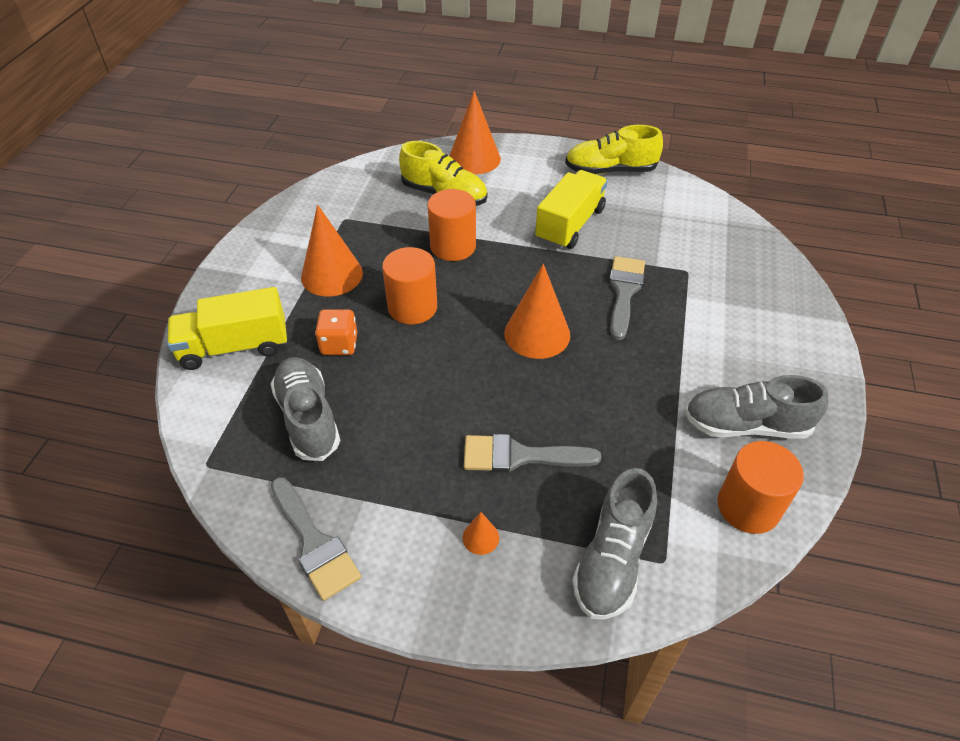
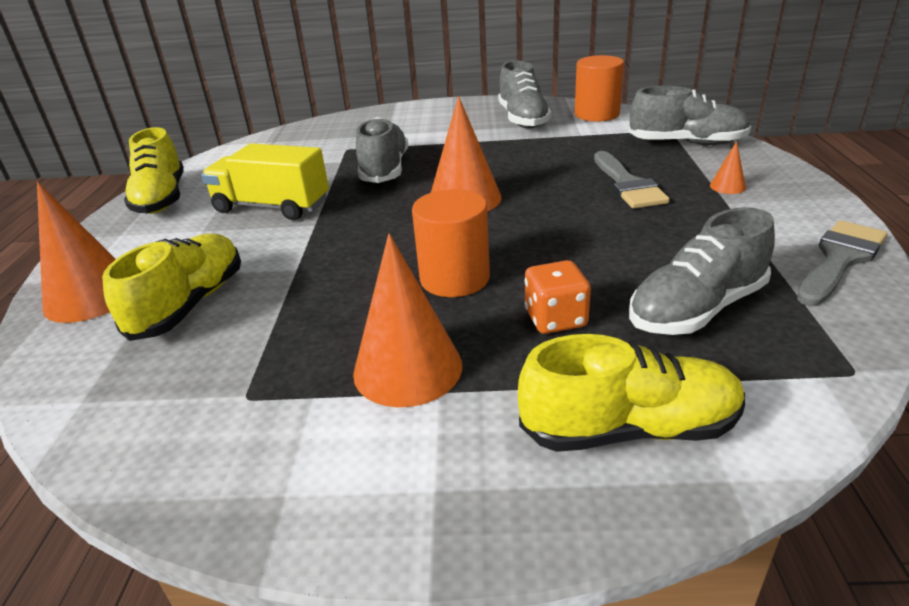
camera: 100 degrees left, 15 degrees down
yellow truck [167,287,287,370] -> yellow shoe [518,334,745,452]
orange cylinder [428,189,476,261] -> none
grey brush [609,256,645,340] -> grey shoe [356,117,408,183]

